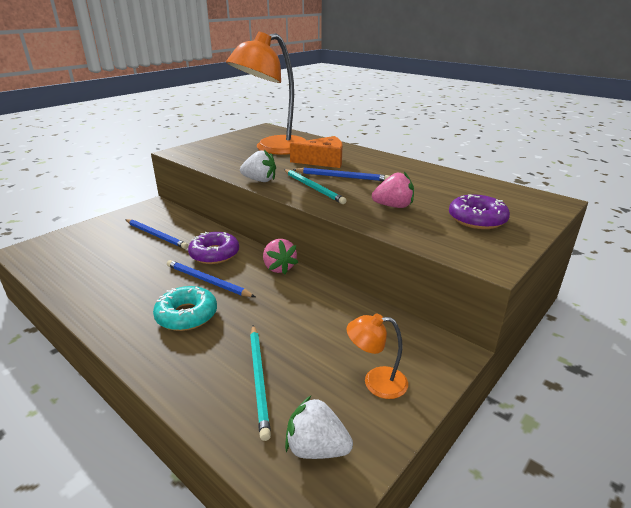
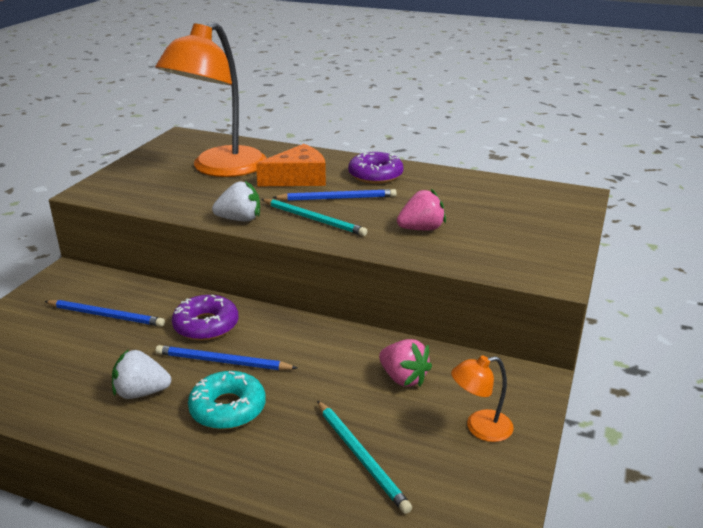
camera: 20 degrees left, 0 degrees up
pink strawberry [263,239,298,274] -> pink strawberry moved to [379,339,432,387]
white strawberry [285,396,353,459] -> white strawberry moved to [112,349,171,399]
purple donut [449,194,510,229] -> purple donut moved to [348,152,403,184]

